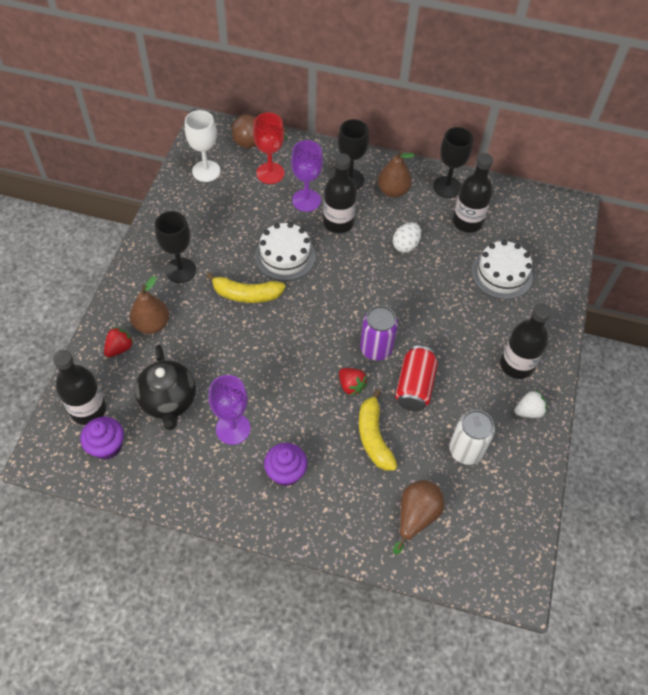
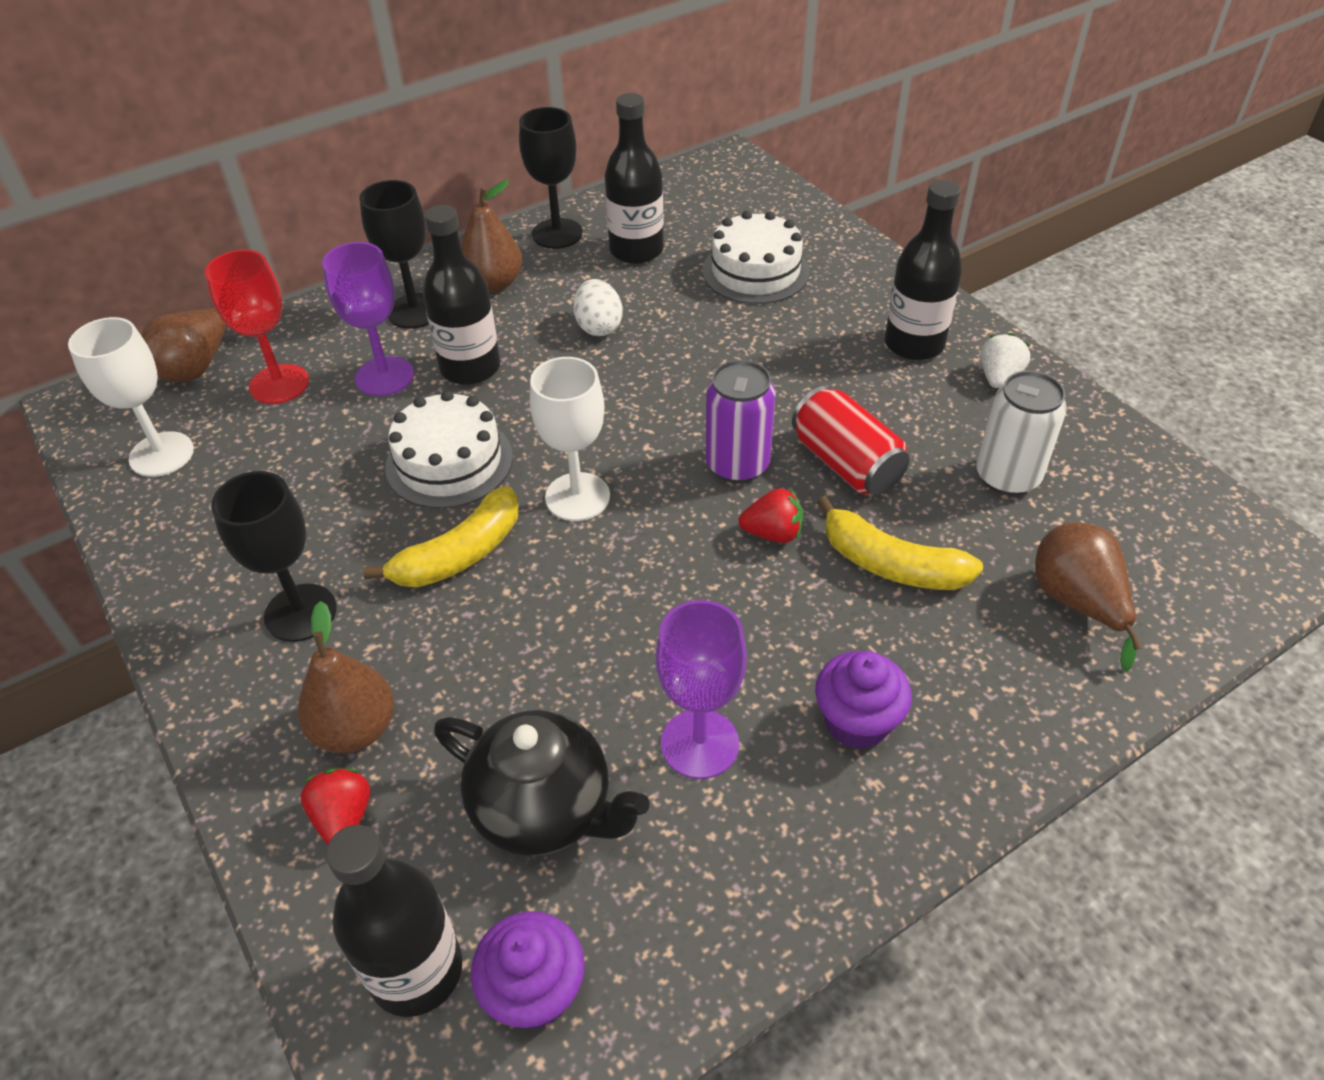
camera: 45 degrees left, 10 degrees down
none -> white goblet [530,357,610,521]

